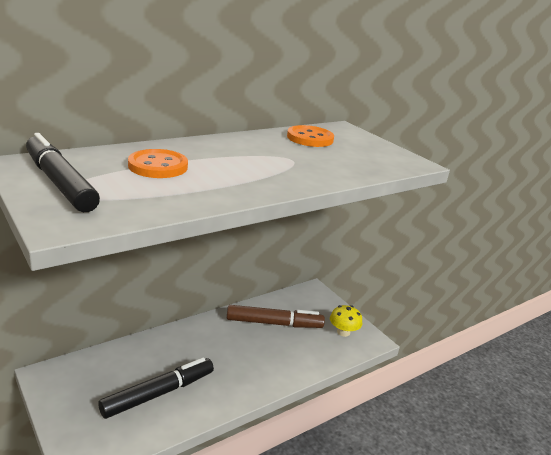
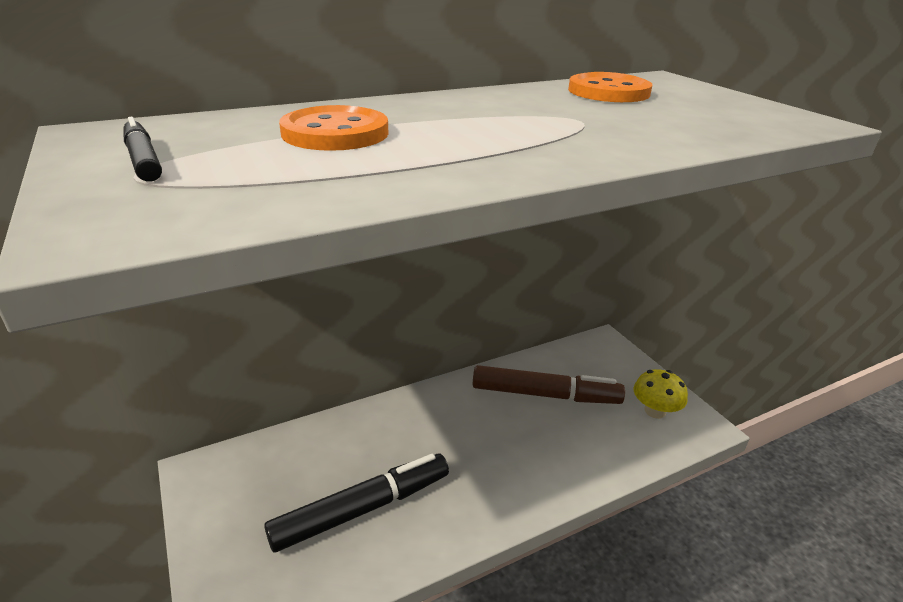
camera: 10 degrees right, 5 degrees up
black marker [26,133,100,212] -> black marker [124,117,162,182], size x0.49

